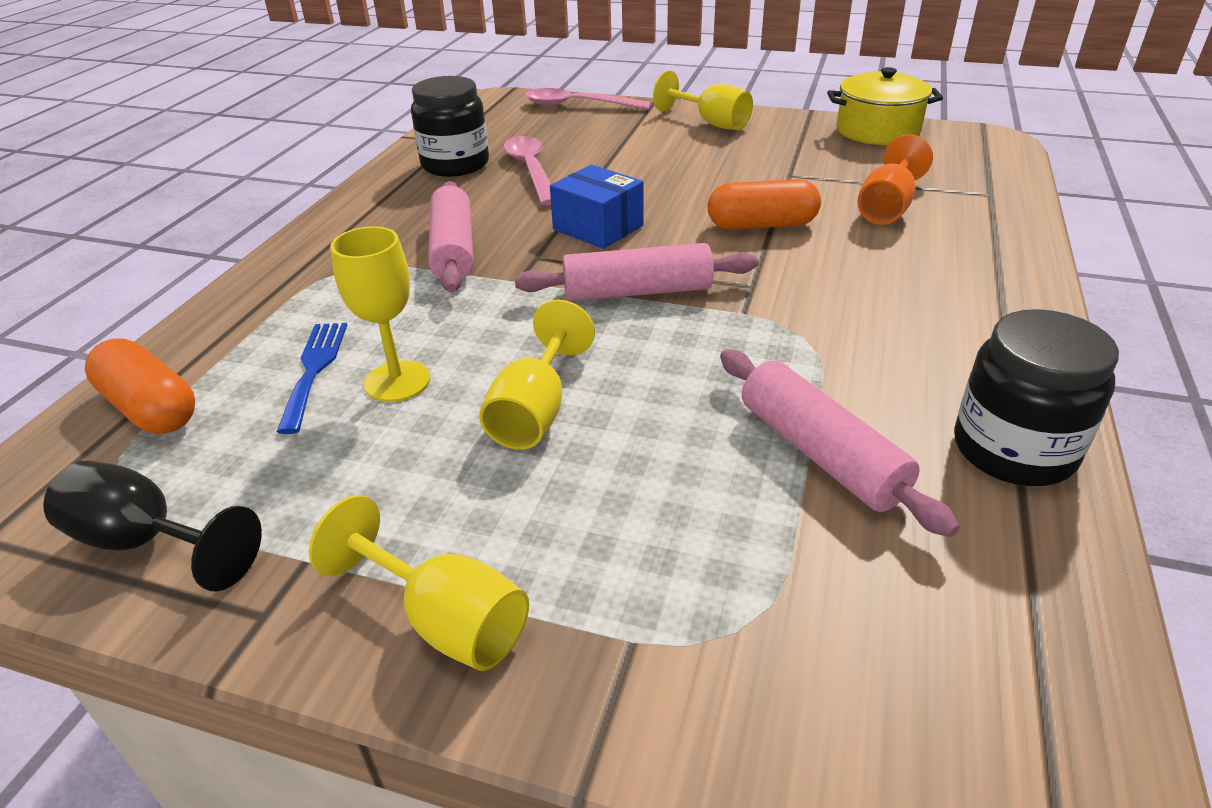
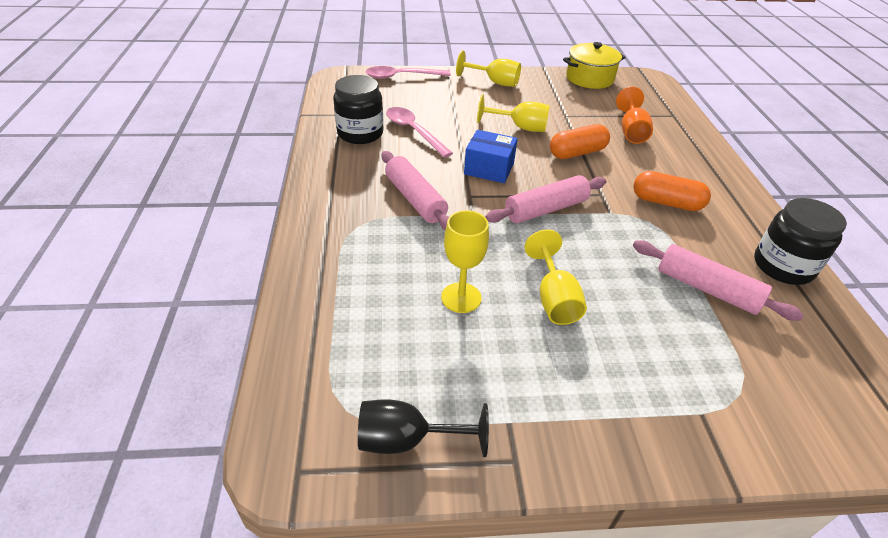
camera: 25 degrees left, 5 degrees up
orange capsule [85,338,195,434] -> orange capsule moved to [633,171,711,211]
blue fork [276,323,347,434] -> none
yellow goblet [309,495,529,671] -> yellow goblet moved to [477,94,550,132]

